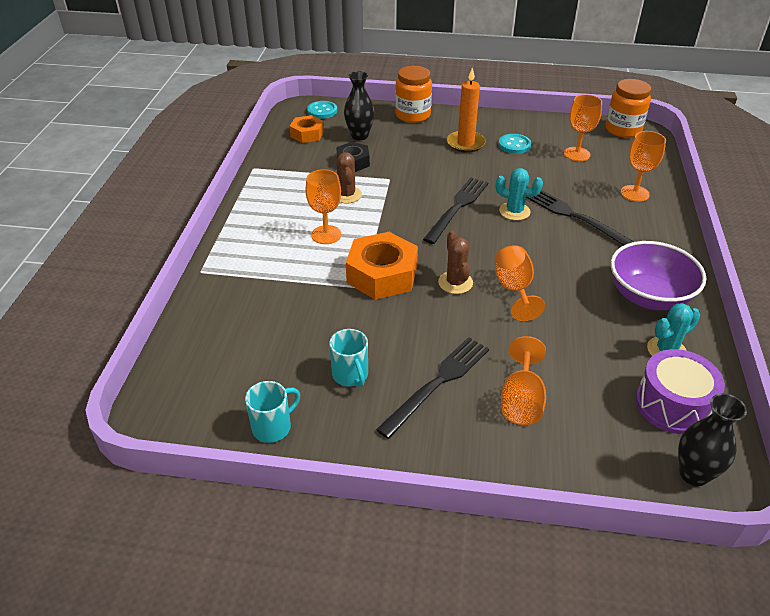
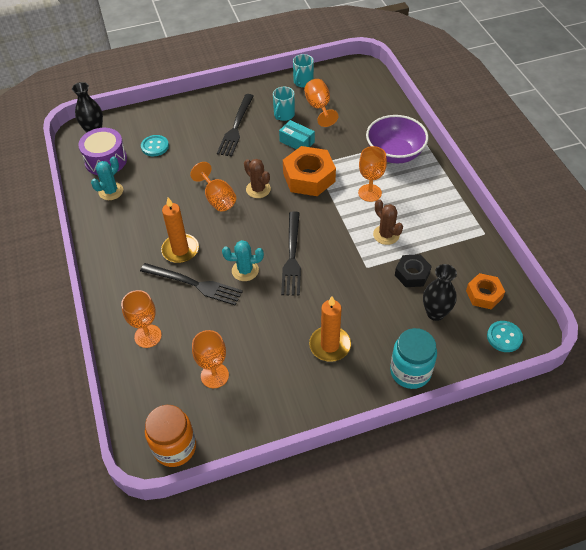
camera: 155 degrees right, 10 degrees up
turquoise mug [329,329,368,387] -> turquoise mug turned 105 degrees counterclockwise [273,87,295,121]
orange jar [395,66,432,123] -> turquoise jar [390,328,437,389]
turquoise button [499,134,531,154] -> turquoise button moved to [141,135,169,156]
orange goblet [501,336,546,425] -> orange goblet moved to [304,79,338,127]
purple bowl [611,241,707,310] -> purple bowl moved to [366,115,428,163]
none -> orange candle [161,197,199,263]
none -> turquoise box [279,120,315,150]

